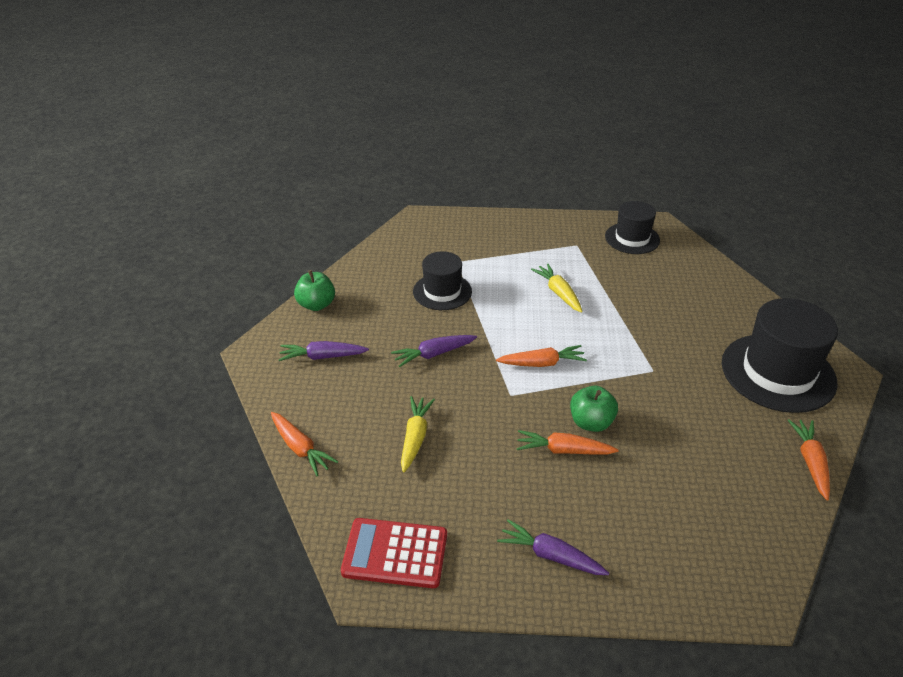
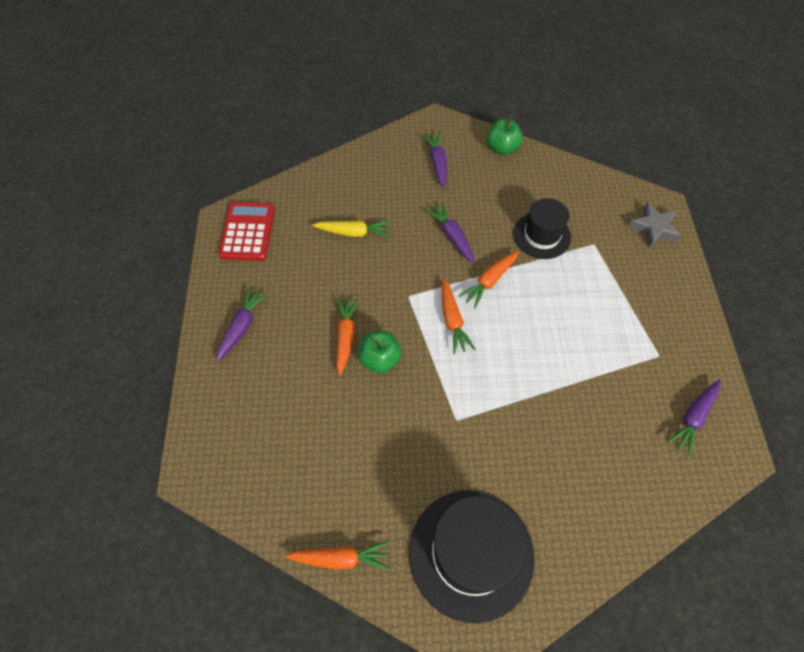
camera: 85 degrees right, 20 degrees up
orange carrot [271,412,338,476] -> orange carrot moved to [458,251,519,308]
yellow carrot [531,263,583,313] -> none
black hat [605,201,660,254] -> purple carrot [667,380,721,456]
none -> grey star [628,202,681,247]

